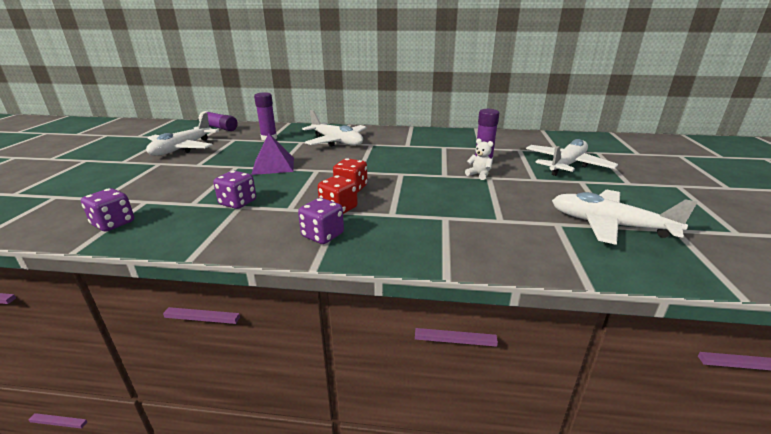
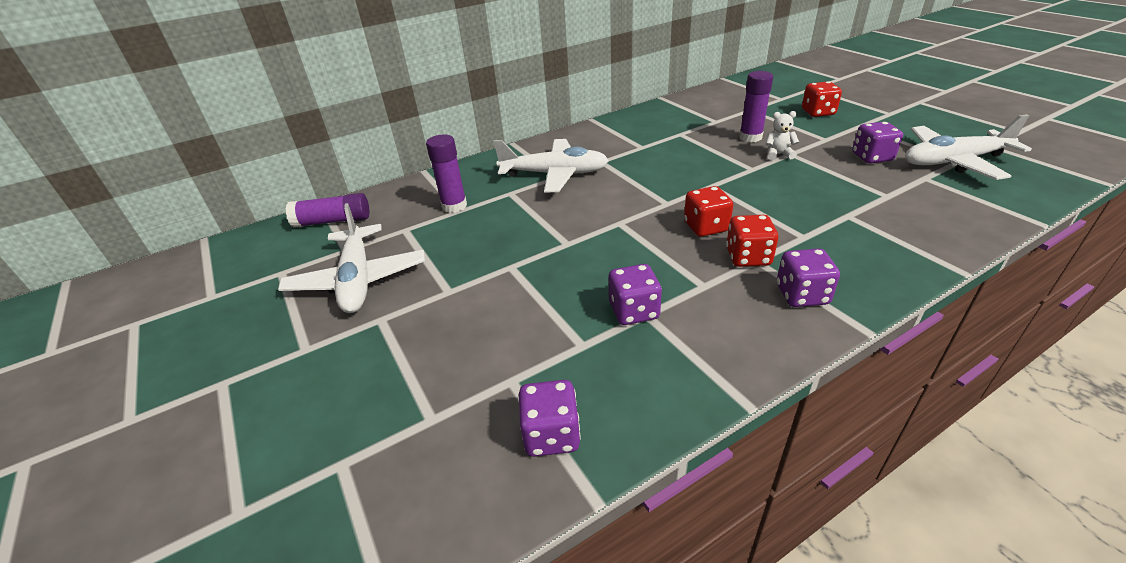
camera: 35 degrees left, 10 degrees up
purple pyramid [251,134,294,175] -> none
white plane [526,139,618,176] -> red dice [802,81,842,117]
none -> purple dice [852,122,903,163]

